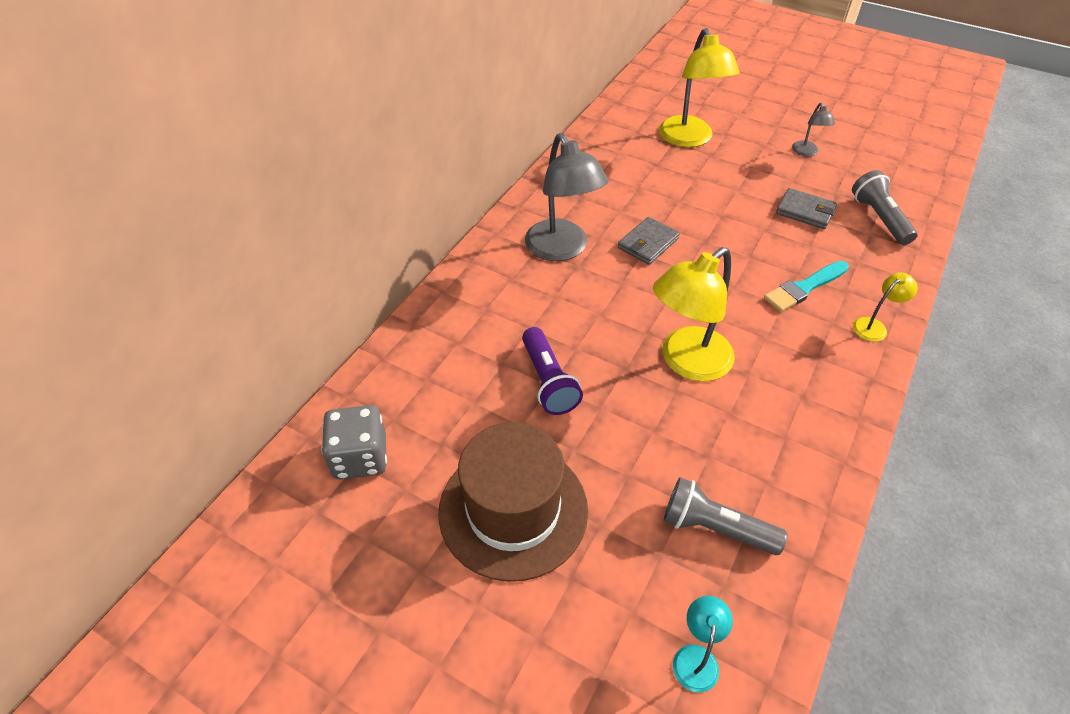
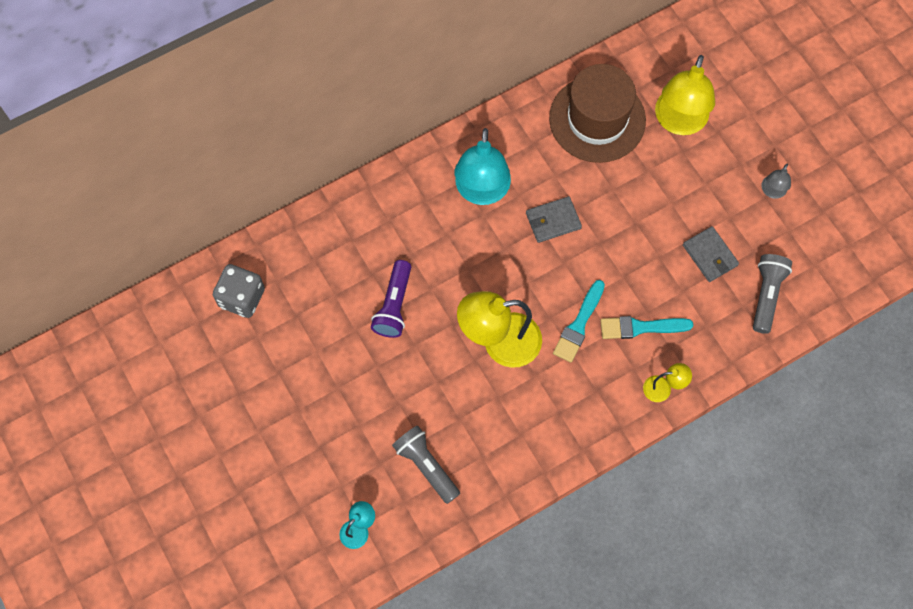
camera: 30 degrees right, 20 degrees up
brown hat [438,422,588,582] -> brown hat moved to [549,64,646,163]
grey lamp [525,133,608,261] -> turquoise lamp [454,128,511,205]
none -> turquoise brush [553,280,605,363]

